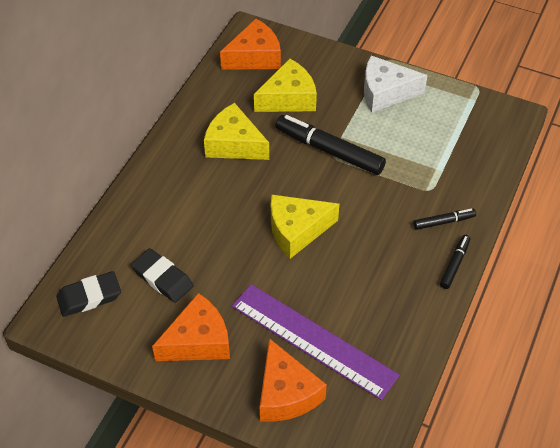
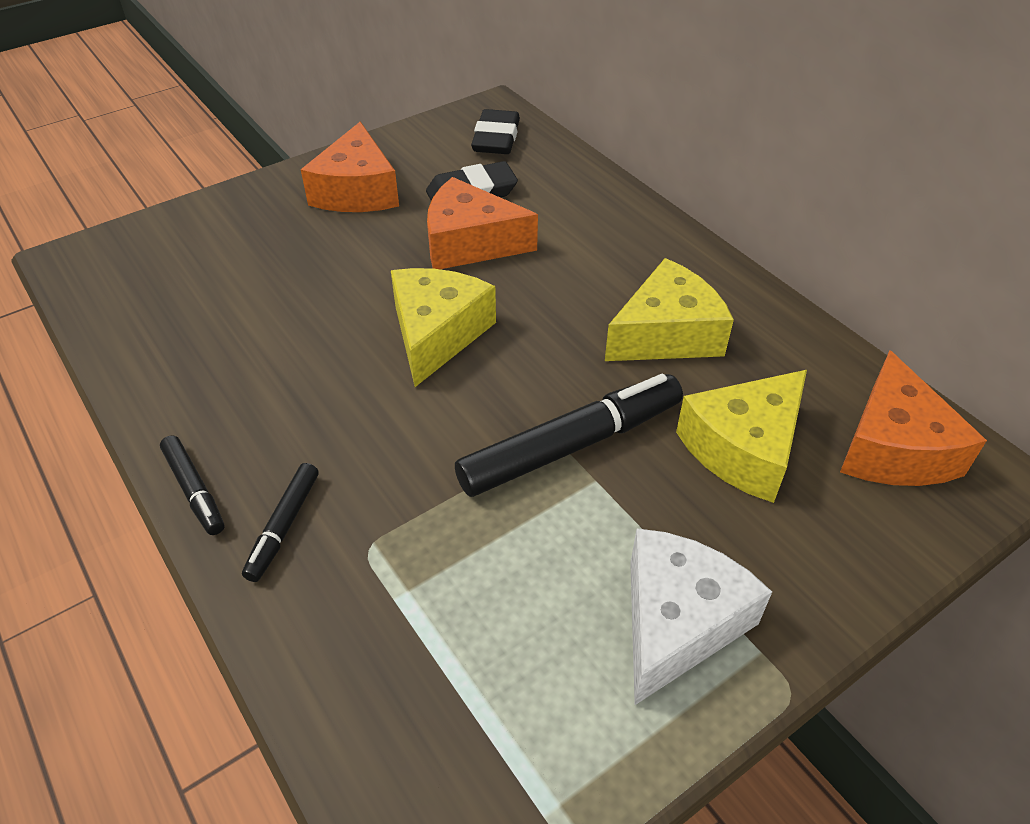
camera: 120 degrees right, 5 degrees down
purple ruler [232,284,400,400] -> none
yellow cheese [254,59,317,112] -> yellow cheese turned 45 degrees clockwise [676,370,807,503]
orange cheese [260,338,327,422] -> orange cheese moved to [427,177,538,269]

